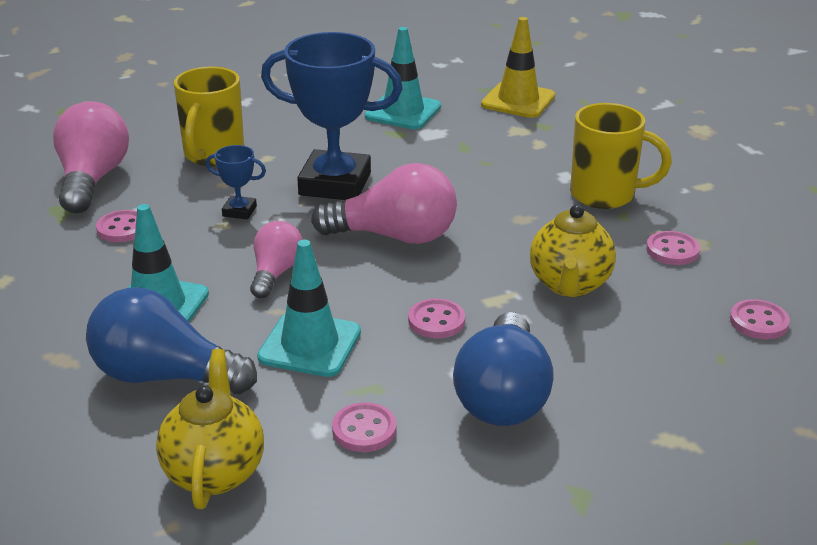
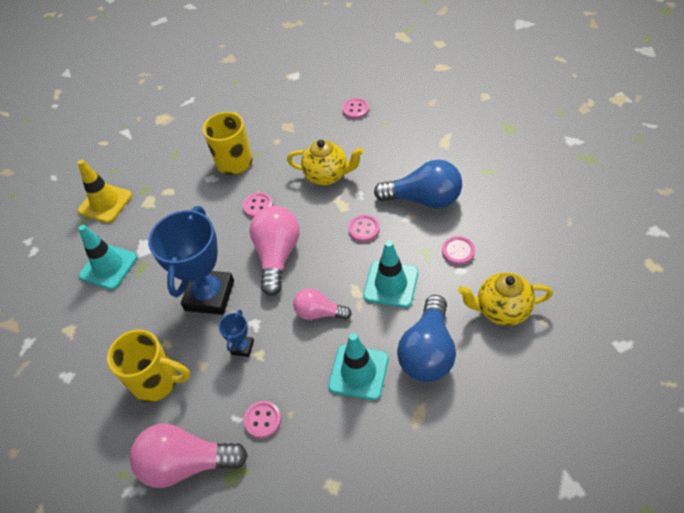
camera: 85 degrees left, 20 degrees up
pink button [646,231,700,265] -> pink button moved to [243,192,273,218]

